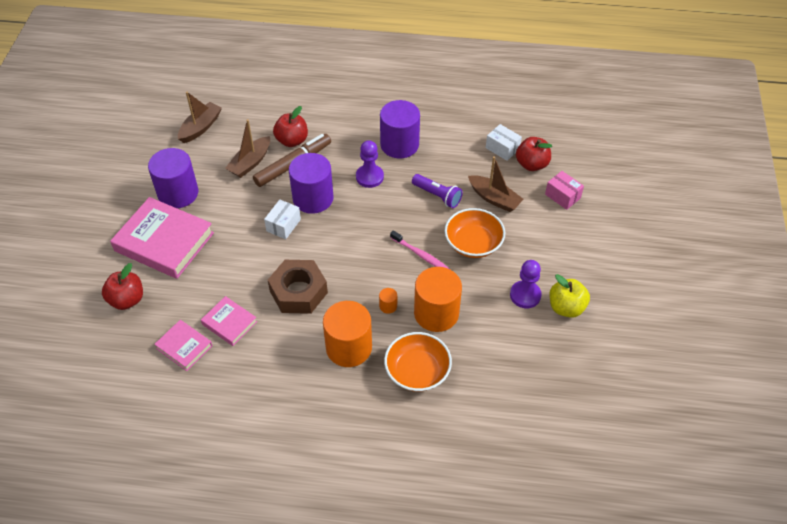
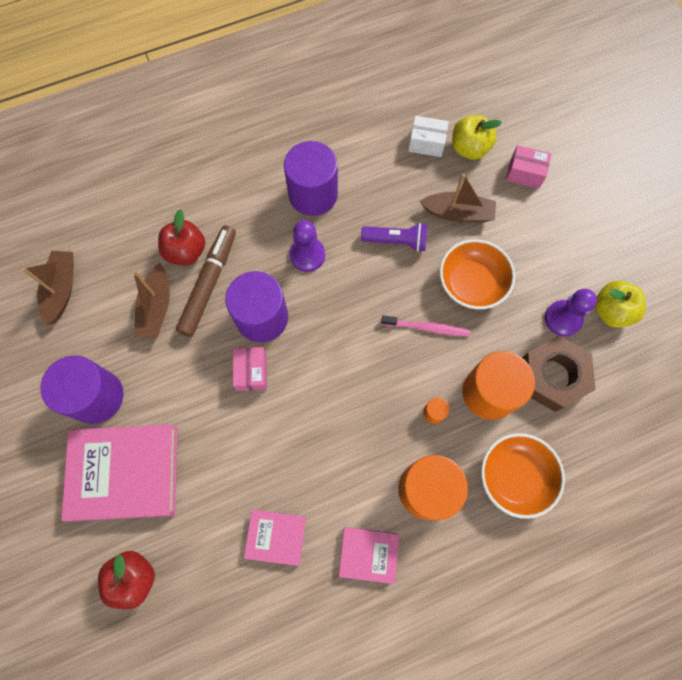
camera: 30 degrees left, 20 degrees up
pink book [154,320,212,371] -> pink book moved to [339,527,399,584]
white box [264,199,301,239] -> pink box [233,347,267,391]
brown nut [268,260,328,314] -> brown nut moved to [522,336,596,412]
red apple [516,137,552,171] -> yellow apple [452,115,502,160]

